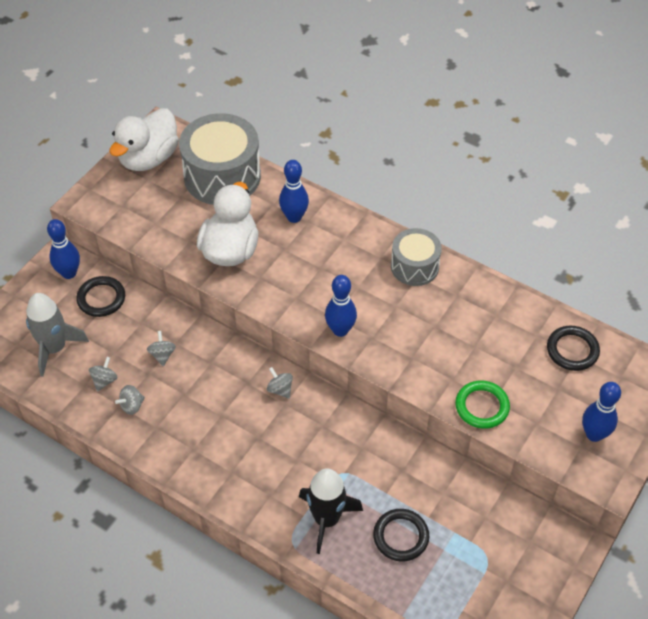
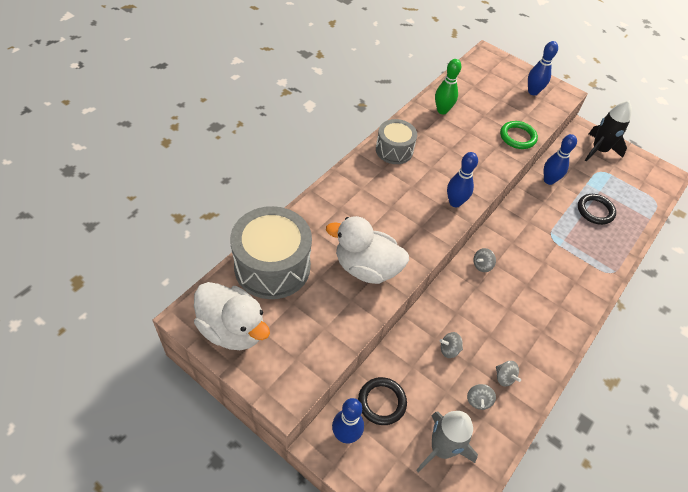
camera: 90 degrees left, 0 degrees up
grey spinning top [89,357,118,392] -> grey spinning top turned 105 degrees counterclockwise [467,384,496,410]
blue bowling pin [279,160,309,223] -> blue bowling pin moved to [544,134,577,185]
black rocket [299,468,363,554] -> black rocket moved to [585,101,632,161]
black ring [547,326,600,371] -> none
none -> green bowling pin [435,59,461,114]

